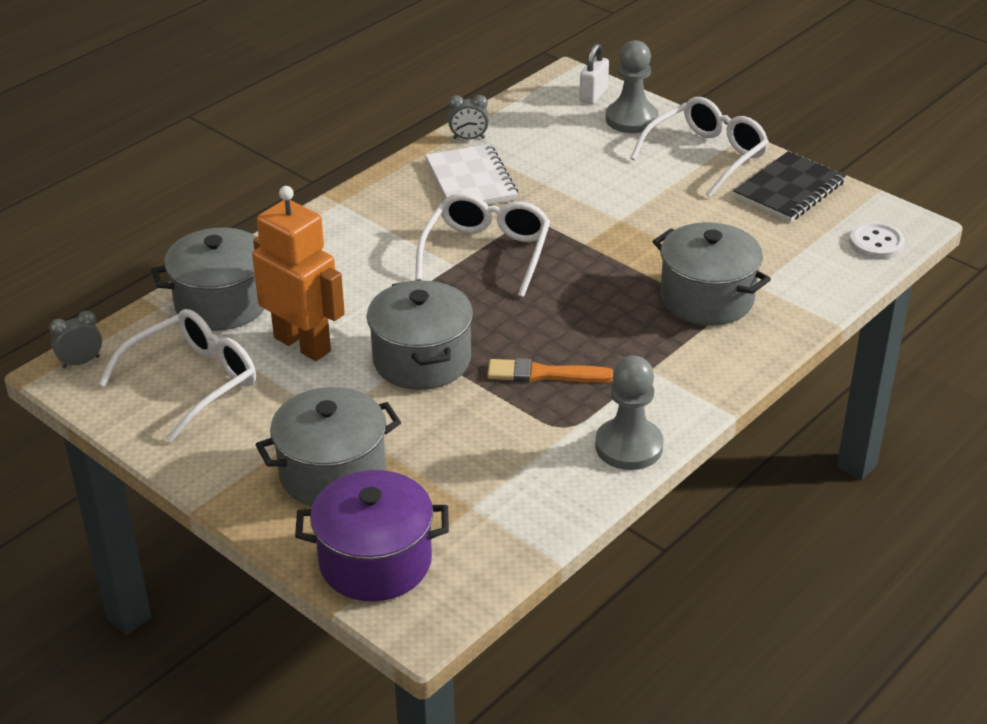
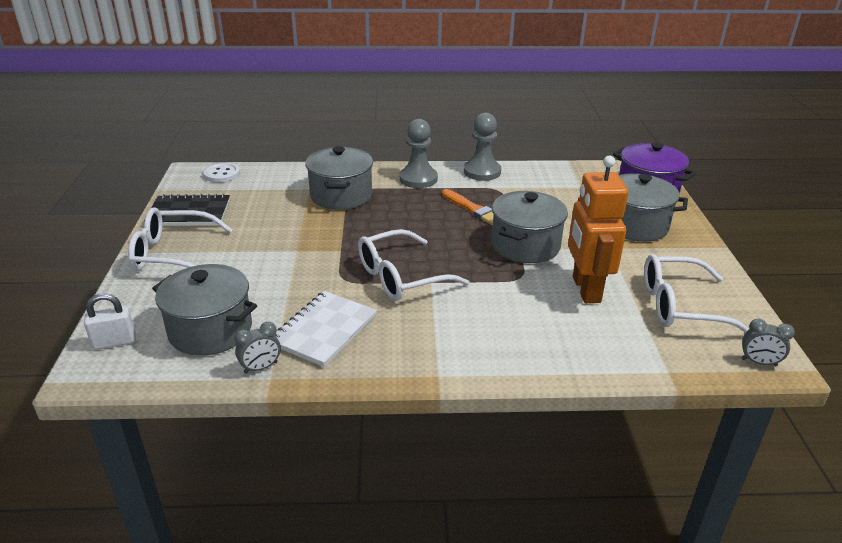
camera: 135 degrees left, 5 degrees down
grey pot [151,227,264,331] -> grey pot moved to [152,264,257,356]
grey clock [448,95,489,139] -> grey clock turned 105 degrees clockwise [234,322,281,374]
grey pawn [606,40,658,133] -> grey pawn moved to [399,119,438,188]

